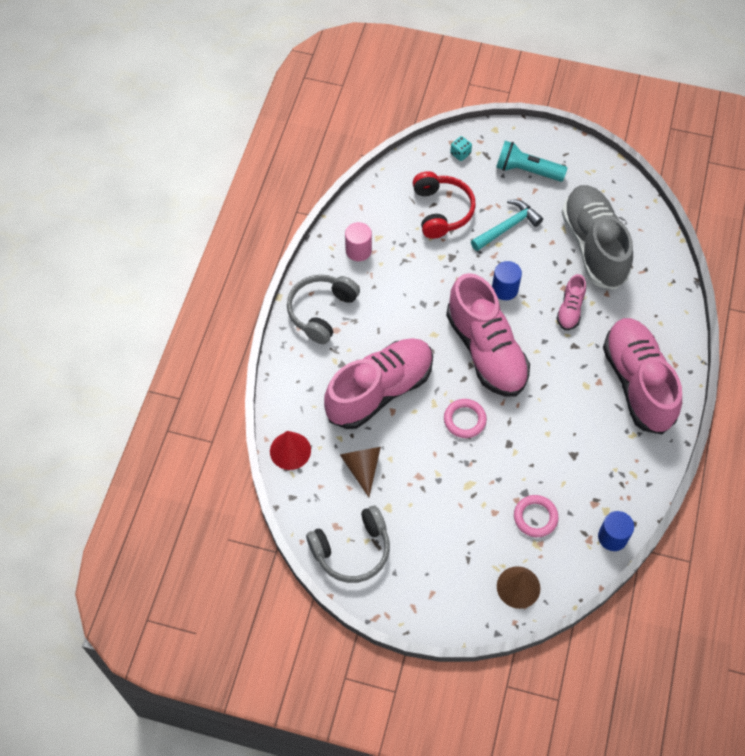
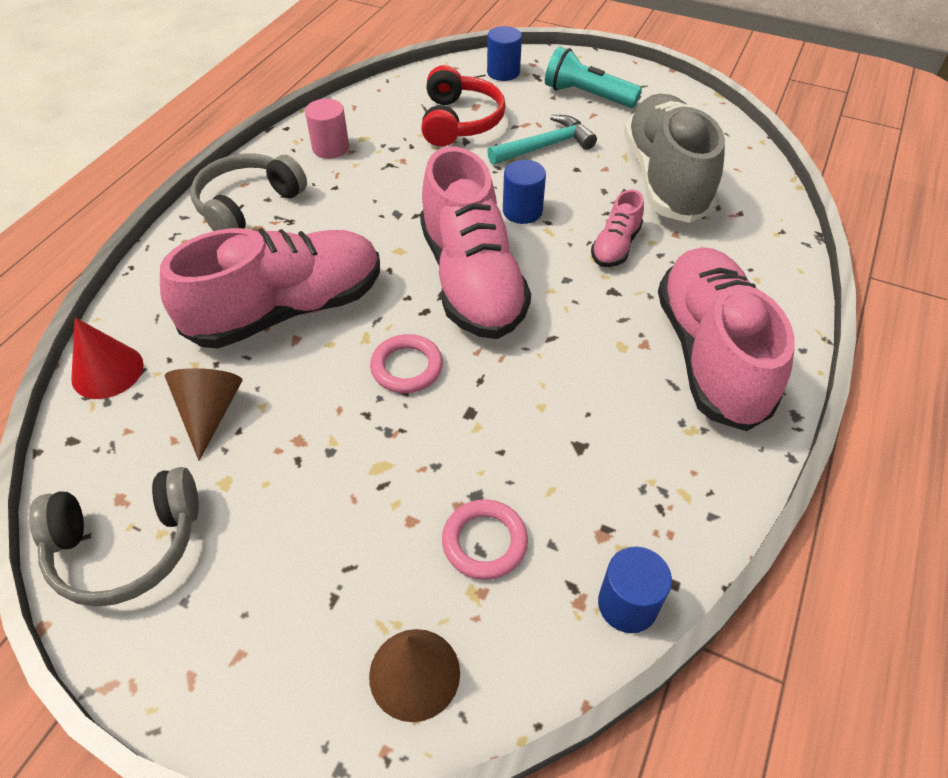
camera: 10 degrees right, 10 degrees down
turquoise dice [450,136,472,161] -> blue cylinder [487,26,522,81]

